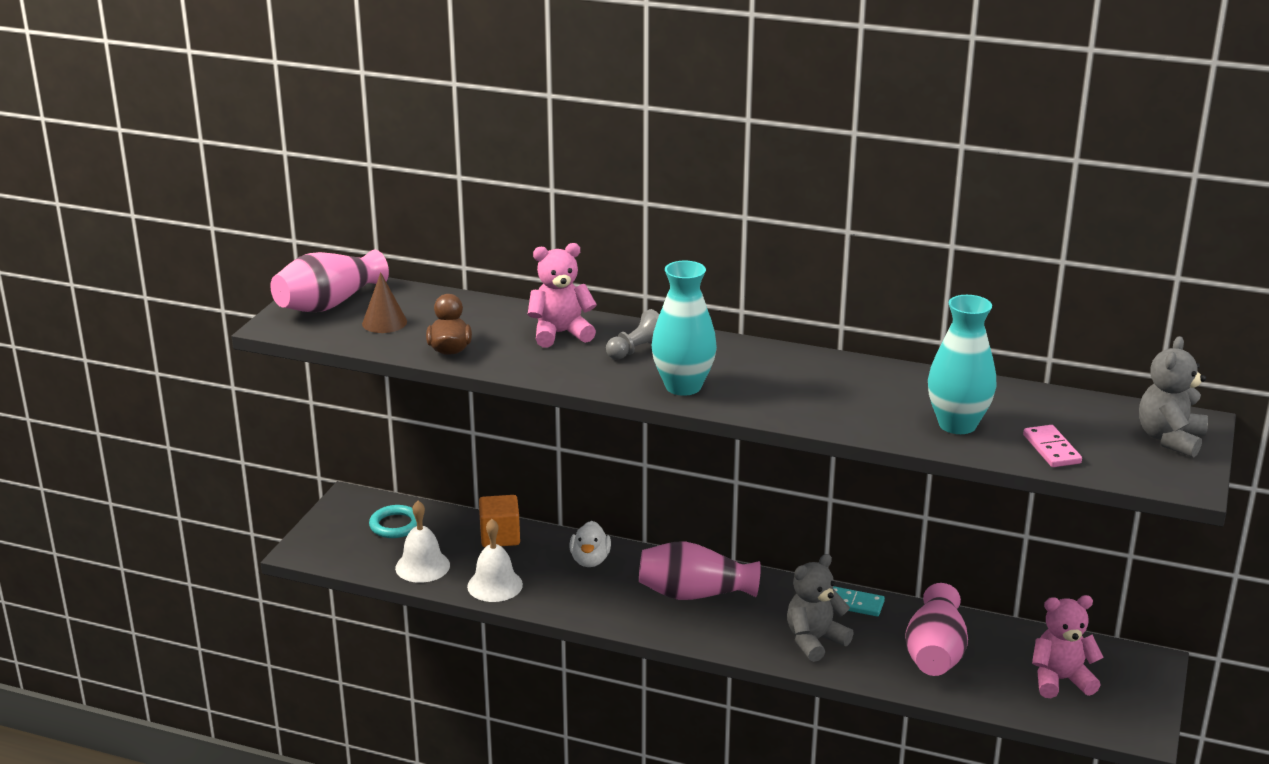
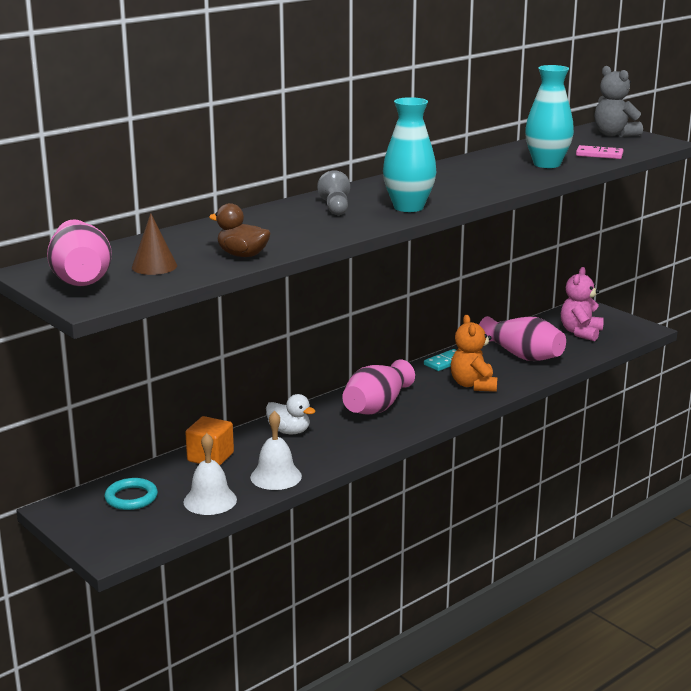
camera: 60 degrees left, 5 degrees down
pink teddy bear [527,243,597,347] -> none
grey teddy bear [787,554,854,662] -> orange teddy bear [451,315,497,392]

